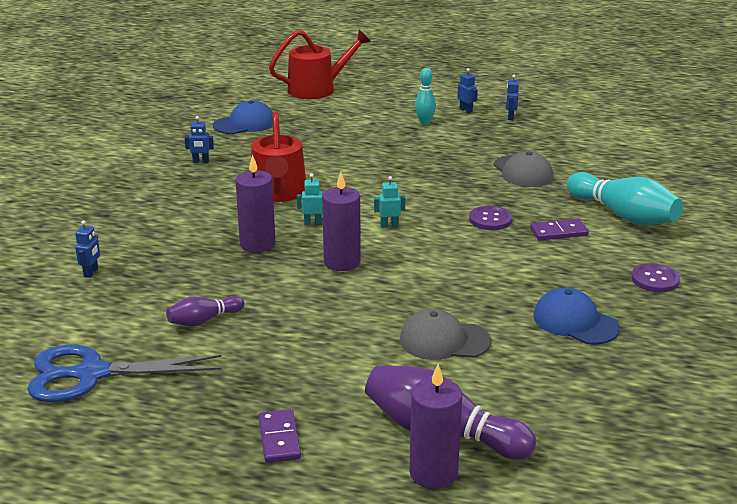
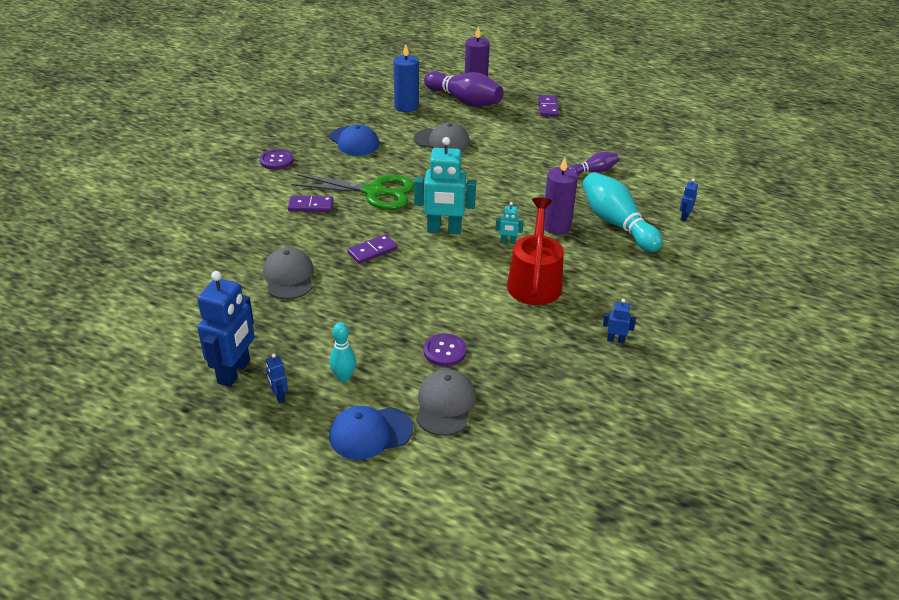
camera: 170 degrees left, 10 degrees up
blue scissors [27,345,222,402] -> none
blue cap [213,100,273,134] -> blue cap moved to [329,406,413,460]
red watering can [269,30,371,99] -> none
purple candle [322,172,361,271] -> none
turquoise robot [374,176,405,228] -> turquoise robot [414,137,476,234], size x2.25
purple button [469,206,512,230] -> purple button moved to [424,333,466,366]
blue robot [506,75,519,120] -> blue robot [197,271,255,387], size x2.25
turquoise bowling pin [566,172,683,225] -> turquoise bowling pin moved to [583,172,663,252]
none -> green scissors [291,174,414,210]
none -> purple domino [347,234,398,264]
none -> blue candle [394,44,419,112]
none -> grey cap [416,369,476,436]

